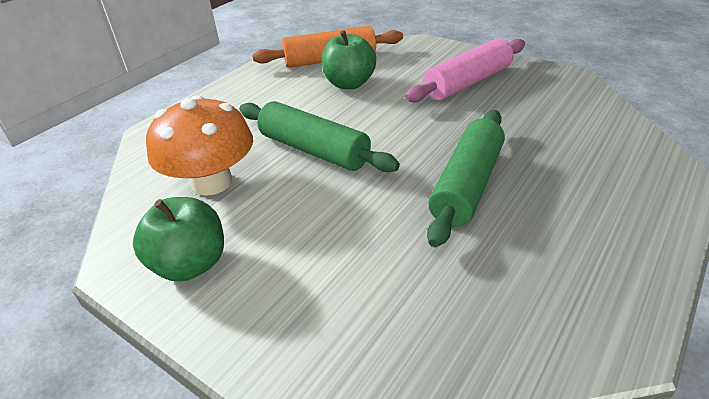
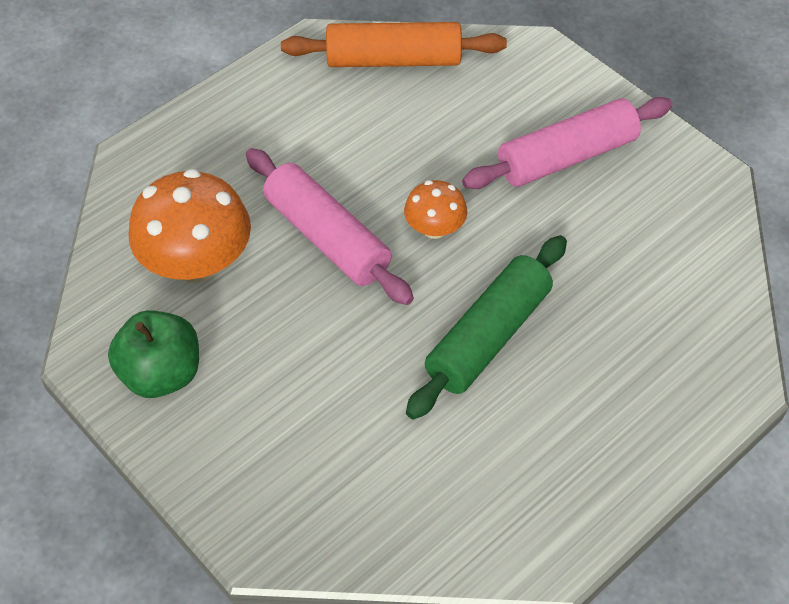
camera: 10 degrees right, 15 degrees up
green rolling pin [239,101,400,172] -> pink rolling pin [246,148,414,305]
green apple [321,30,376,89] -> none
none -> orange mushroom [404,180,467,239]

